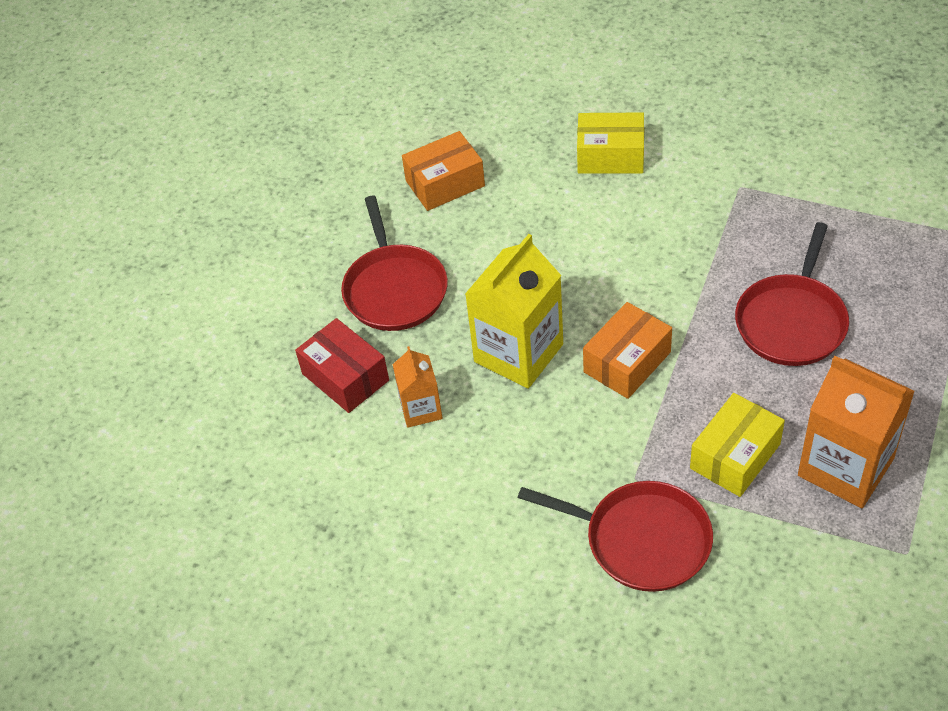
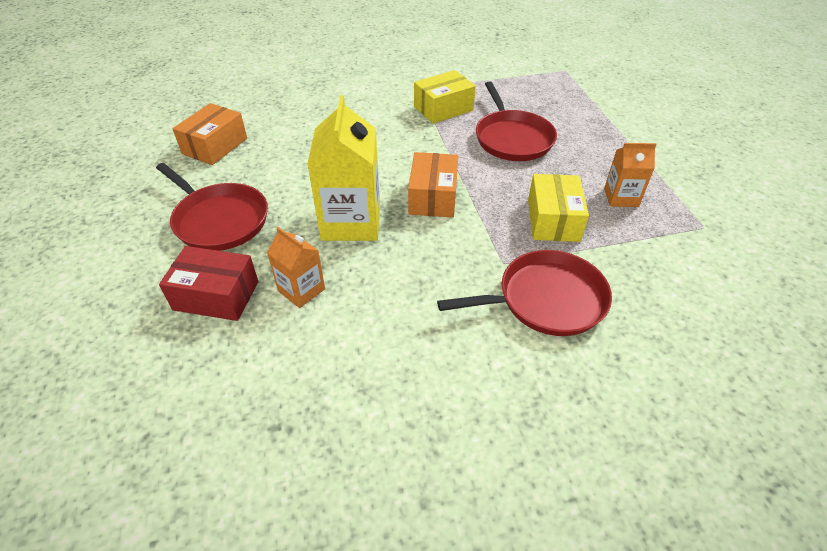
camera: 40 degrees left, 5 degrees down
yellow box [577,113,644,174] -> yellow box moved to [414,70,476,124]
orange carton [798,356,915,508] -> orange carton [604,143,657,207], size x0.54

